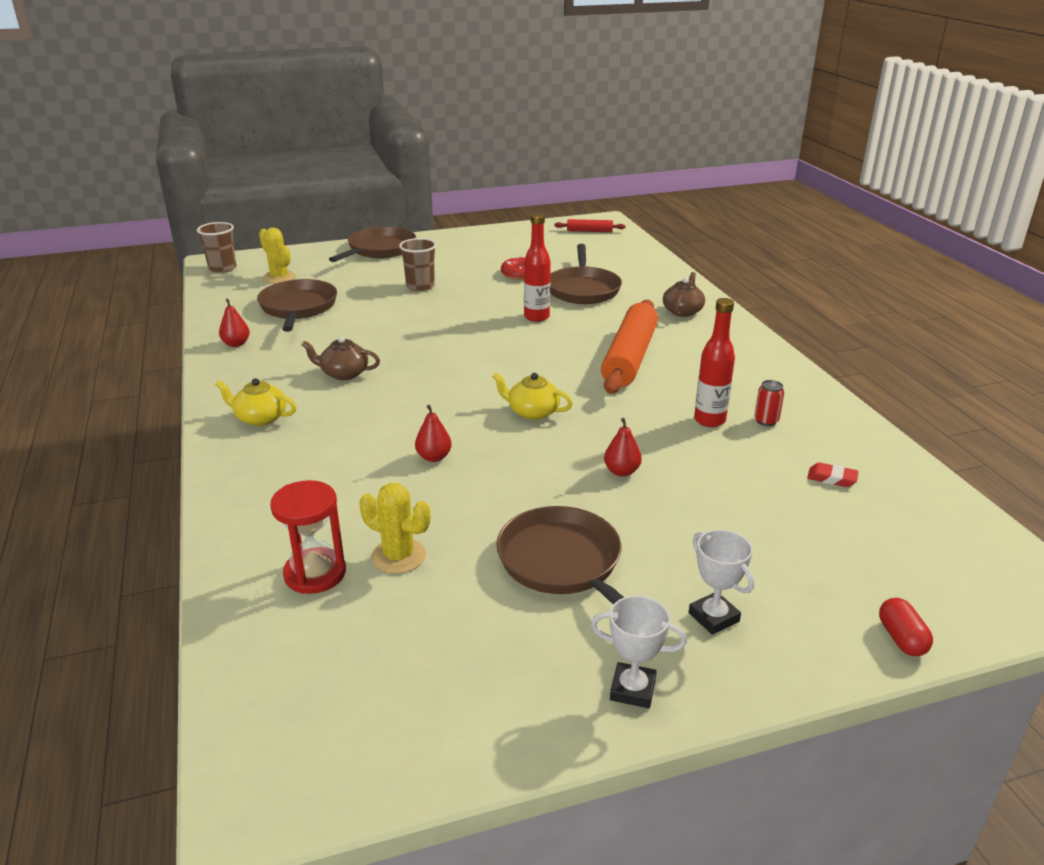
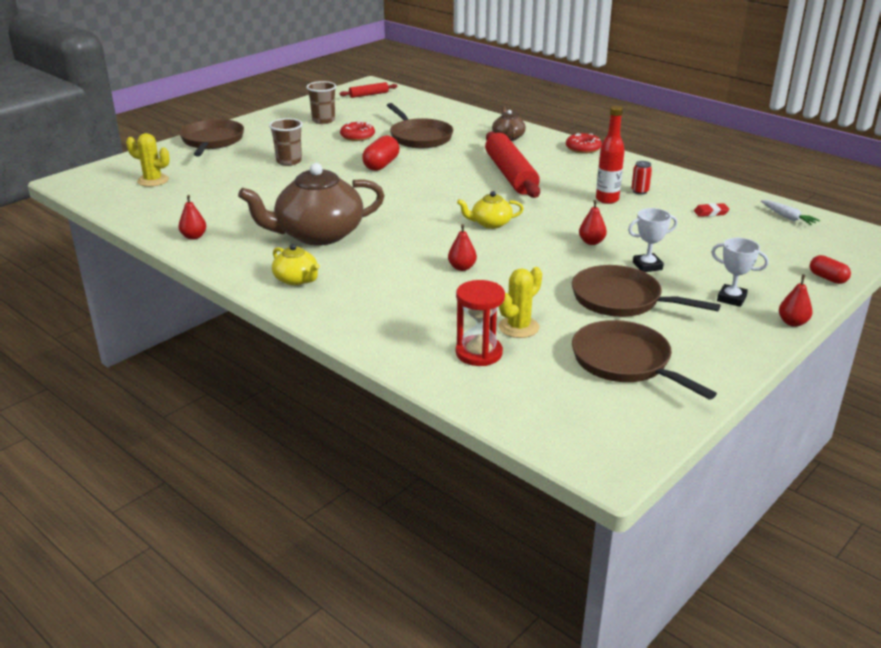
camera: 30 degrees left, 0 degrees up
brown cup [197,222,236,273] -> brown cup moved to [306,81,336,124]
yellow teapot [215,378,296,426] -> yellow teapot turned 120 degrees counterclockwise [272,244,320,285]
brown pan [257,279,337,332] -> brown pan moved to [572,320,717,400]
brown teapot [301,336,380,380] -> brown teapot [238,163,385,245], size x2.11
yellow cactus [360,483,430,574] -> yellow cactus turned 45 degrees counterclockwise [499,267,542,338]
red bottle [524,213,551,322] -> none
white trophy [591,595,687,708] -> white trophy moved to [628,208,677,272]
orange rolling pin [601,300,658,394] -> red rolling pin [485,131,540,198]
none -> red capsule [362,136,399,171]
none -> red donut [566,133,602,154]
none -> white carrot [761,200,820,225]
none -> red pear [779,275,813,327]

